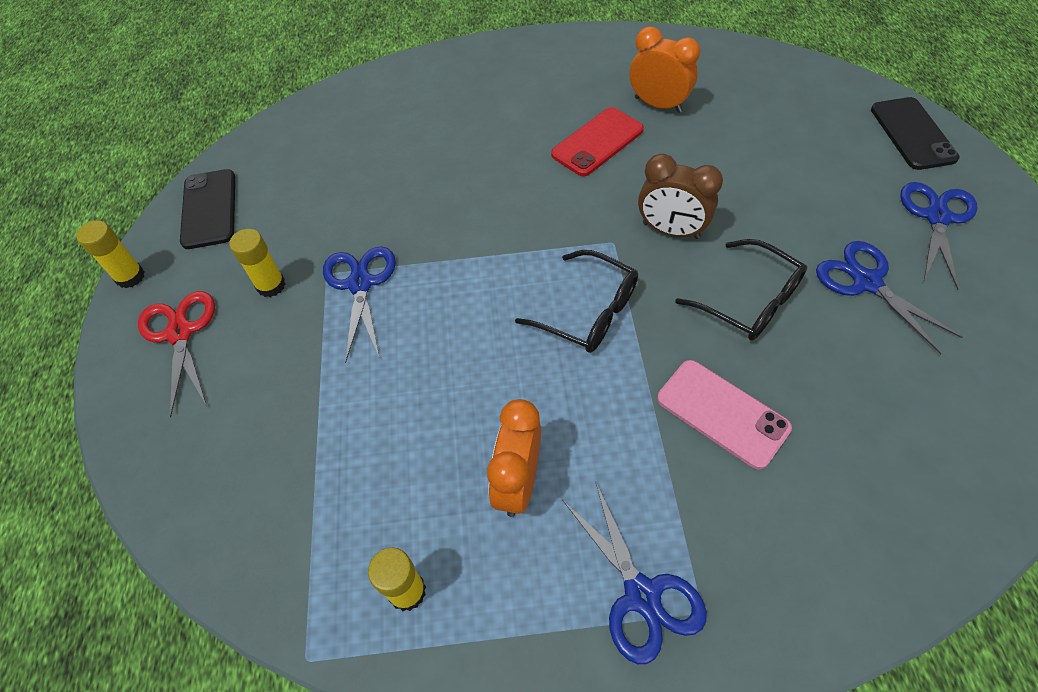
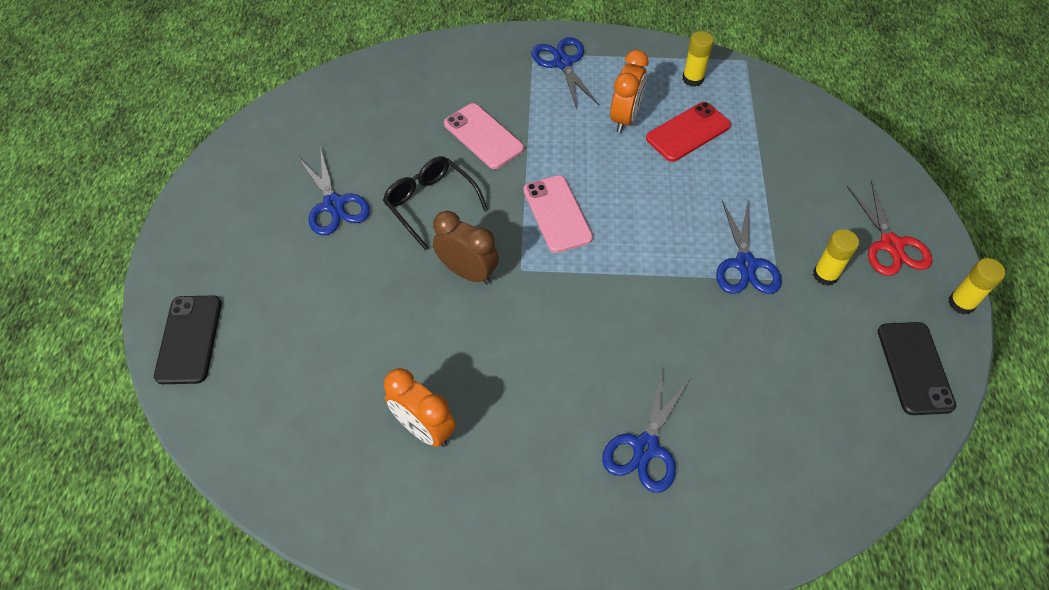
camera: 175 degrees left, 0 degrees up
black glasses [515,250,638,353] -> pink phone [523,175,593,253]
red phone [551,107,644,176] -> red phone moved to [646,102,731,162]
blue scissors [900,182,977,290] -> blue scissors moved to [602,369,691,493]

